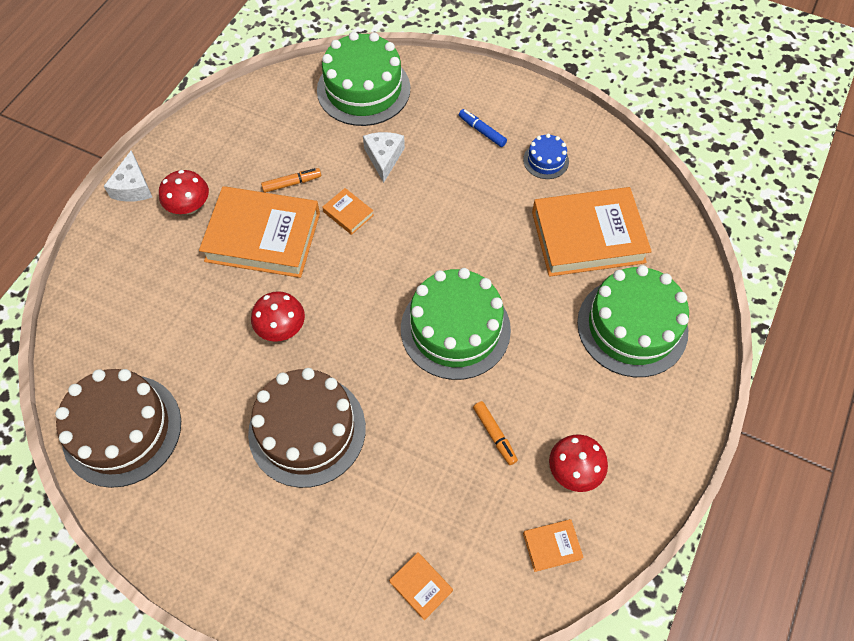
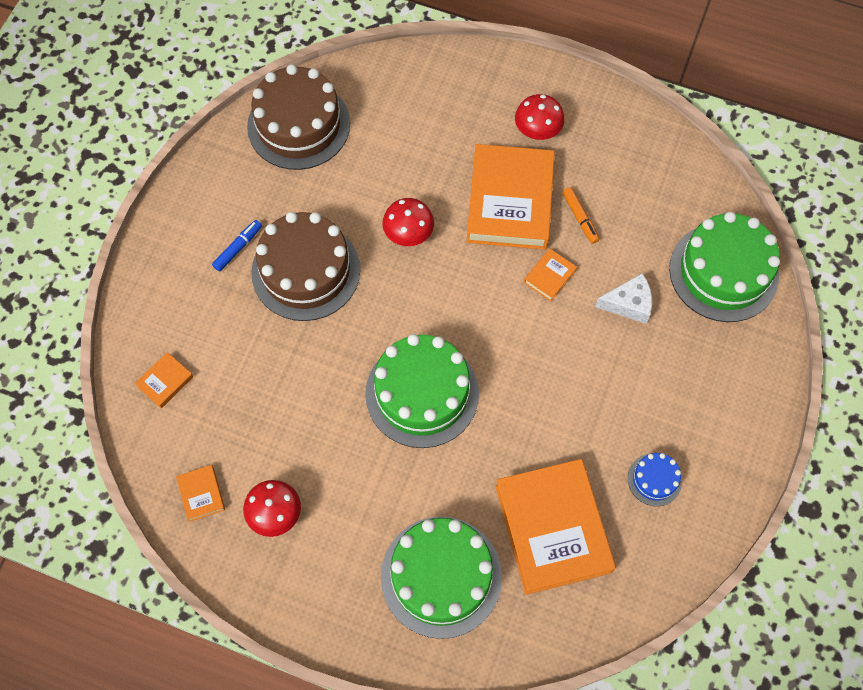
camera: 85 degrees right, 5 degrees up
white cheese [104,151,152,202] -> none
blue marker [459,109,507,147] -> blue marker moved to [212,220,262,272]
orange marker [473,401,518,465] -> none

